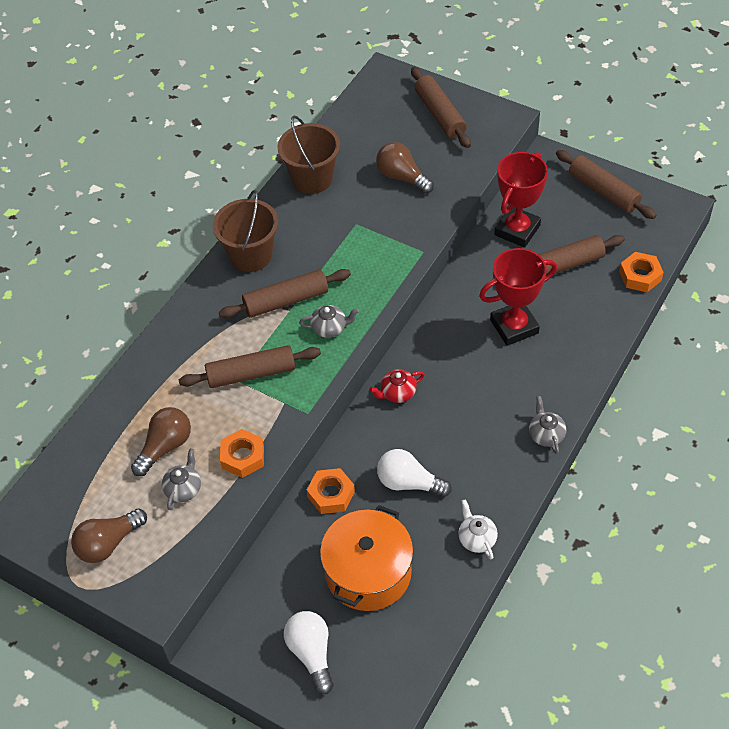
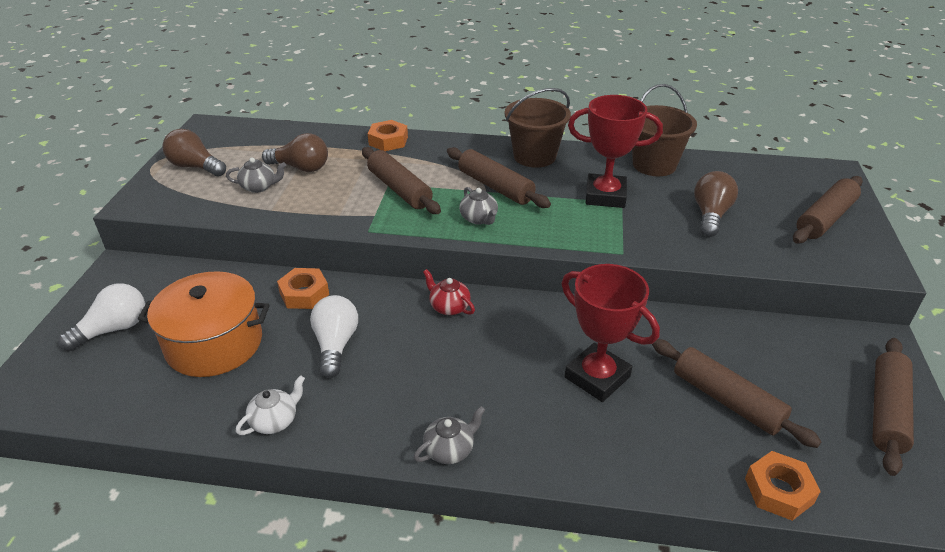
camera: 65 degrees right, 15 degrees down
orange nut [220,429,264,478] -> orange nut moved to [368,120,408,151]
red trophy [494,152,548,248] -> red trophy moved to [568,95,663,208]

